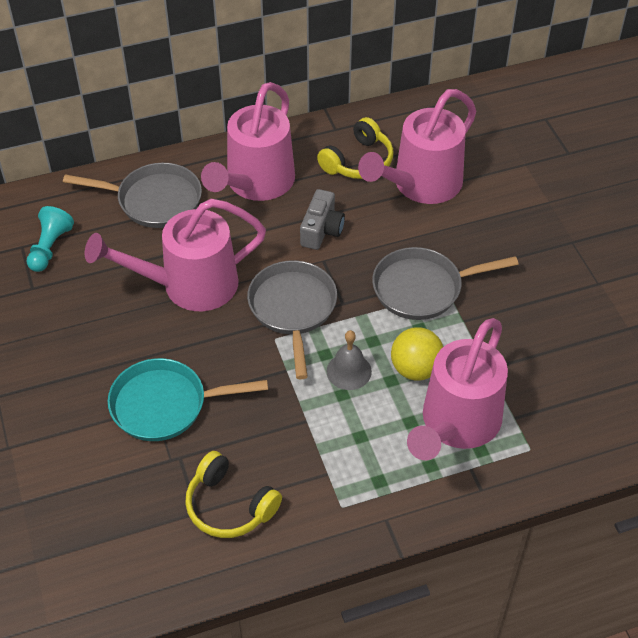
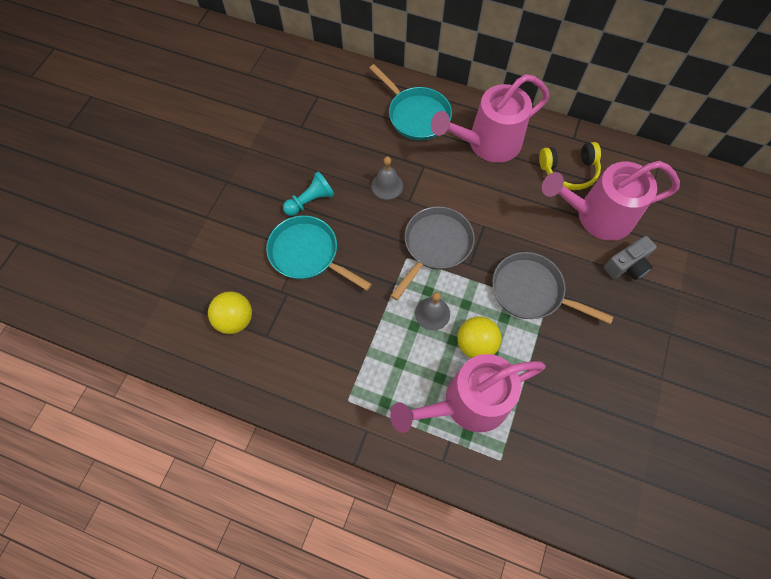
camera: 40 degrees right, 15 degrees up
turquoise pawn [27,206,74,272] -> turquoise pawn moved to [283,171,334,216]
grey pan [63,163,202,228] -> turquoise pan [369,64,452,140]
pink watering can [85,199,266,311] -> grey bell [371,157,403,200]
yellow headphones [185,451,282,538] -> none
grey camera [300,189,345,250] -> grey camera moved to [604,236,657,280]
none -> yellow ball [208,291,252,334]

